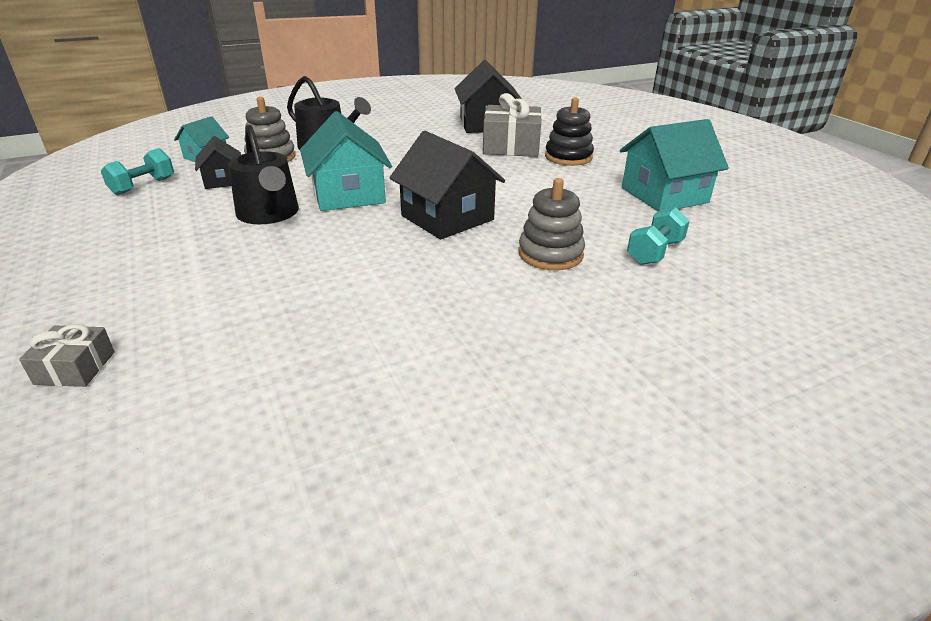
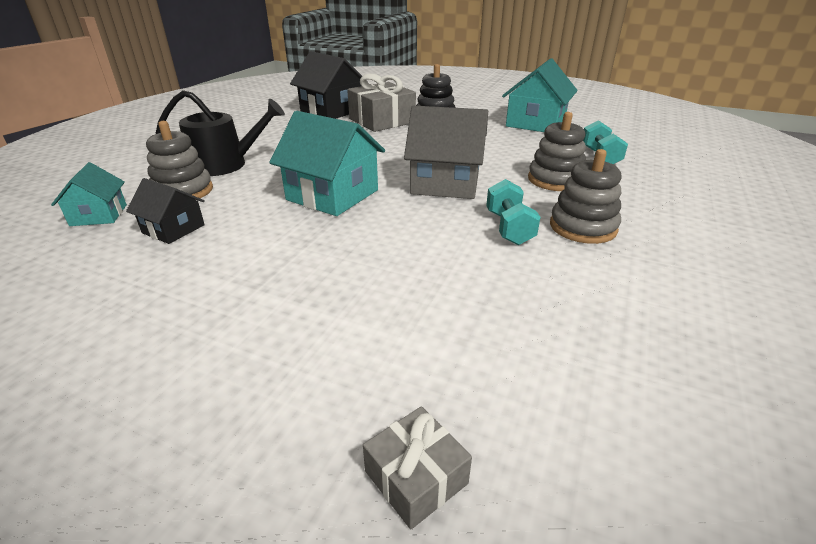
camera: 40 degrees left, 0 degrees up
turquoise dumbbell [101,148,174,195] -> turquoise dumbbell moved to [486,179,540,245]
black watering can [228,124,299,224] -> none
black house [389,131,505,239] -> grey house [404,106,488,199]
none -> grey stacking toy [550,149,621,244]

